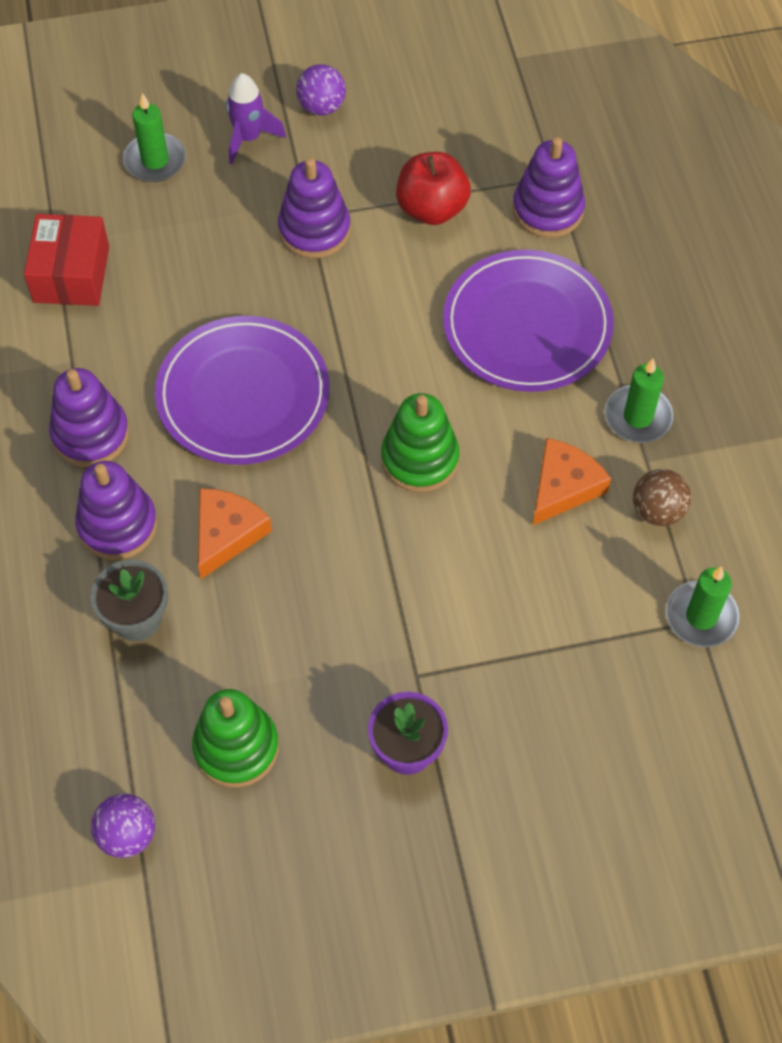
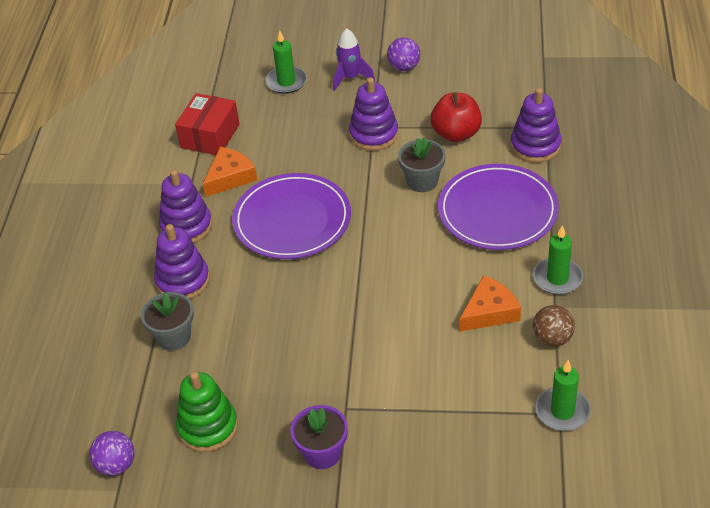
camera: 20 degrees right, 15 degrees down
orange cheese [198,488,272,579] -> orange cheese moved to [203,147,257,197]
green stacking toy [381,393,459,492] -> none
none -> grey flower pot [398,137,446,192]

